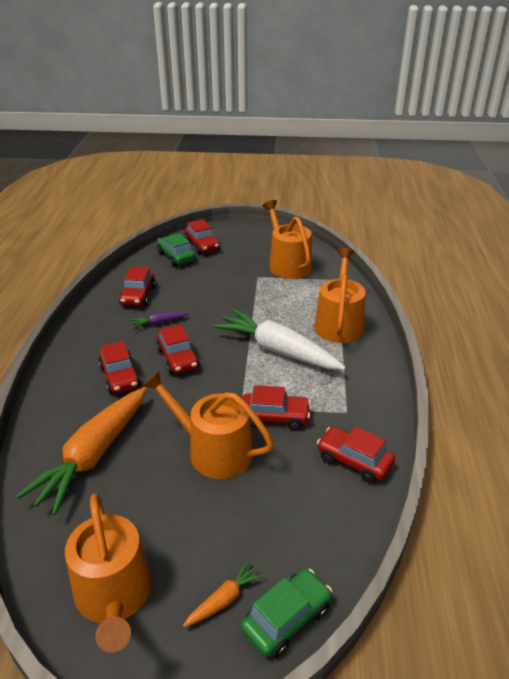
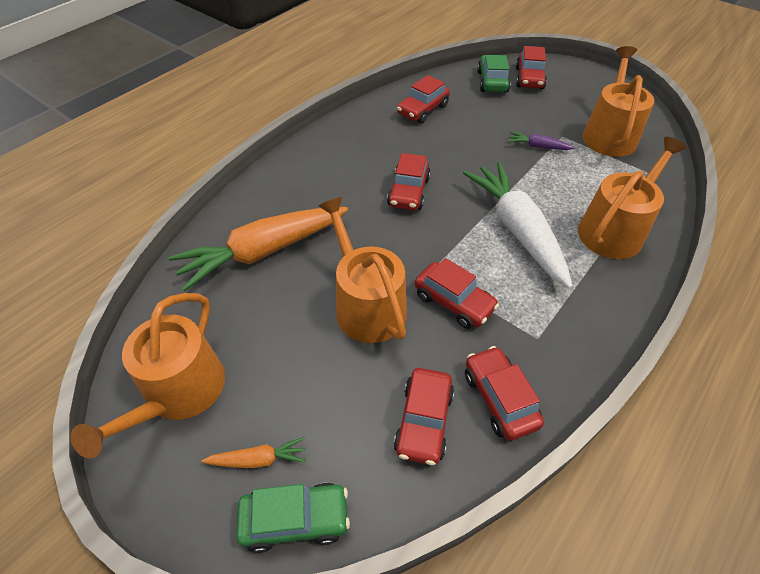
camera: 35 degrees right, 15 degrees up
red car [98,341,141,394] -> red car moved to [394,368,454,465]
purple carrot [130,312,189,328] -> purple carrot moved to [508,132,575,150]

